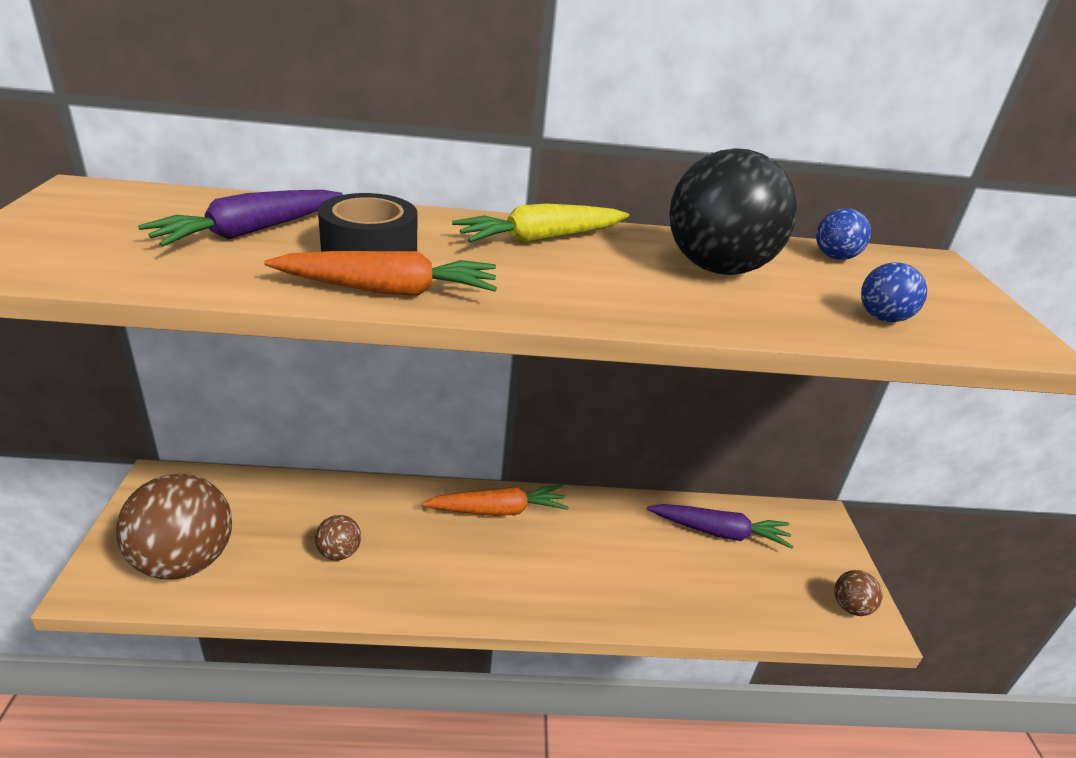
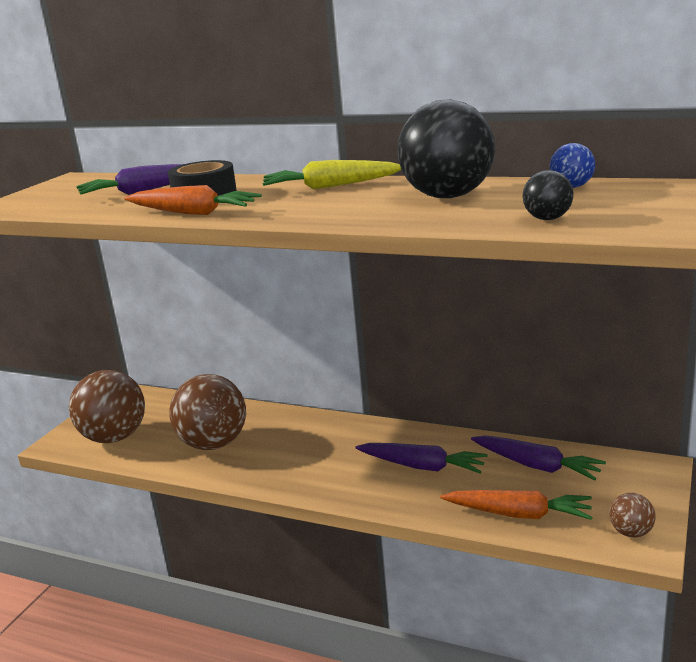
camera: 30 degrees right, 10 degrees down
brown ball [315,515,361,560] -> brown ball [169,374,246,450], size x2.19
orange carrot [421,485,569,516] -> orange carrot moved to [440,490,592,520]
blue ball [861,262,927,322] -> black ball [523,170,573,220]
none -> purple carrot [355,443,487,473]

